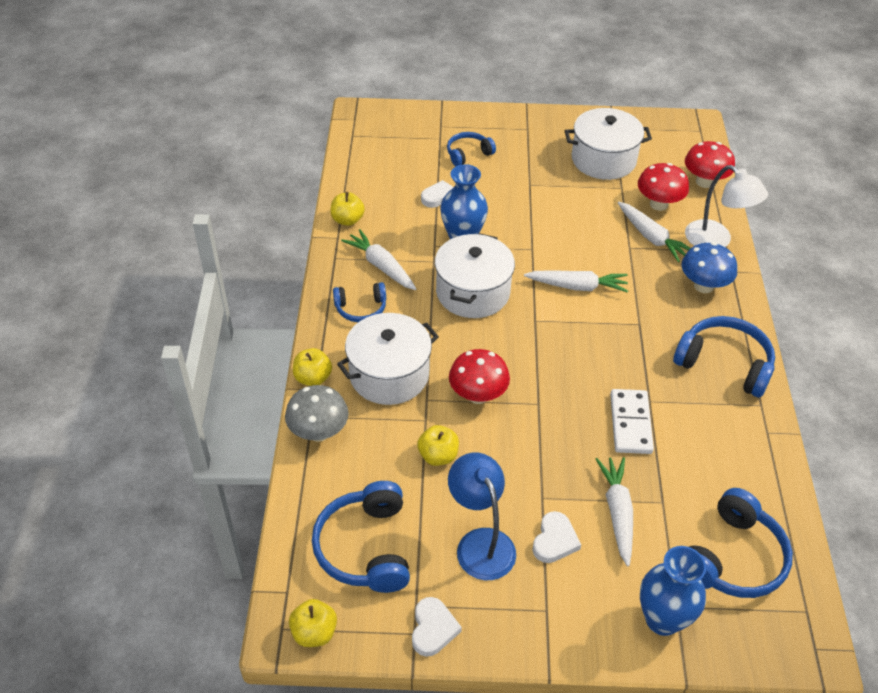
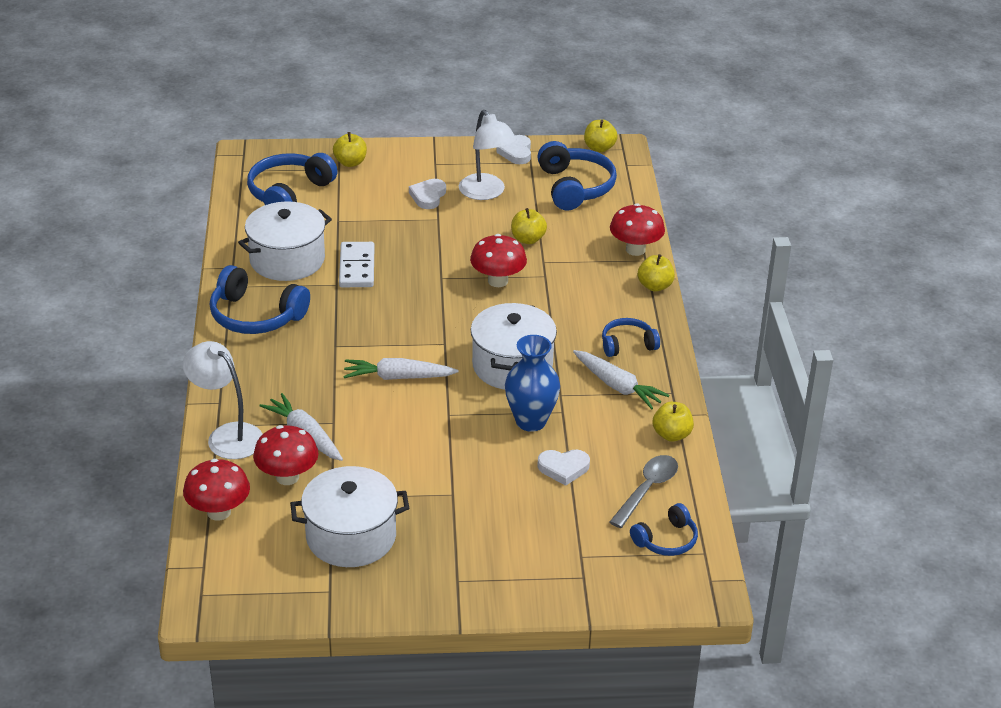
camera: 175 degrees right, 10 degrees down
grey mushroom [285,385,349,442] -> red mushroom [610,203,665,256]
white pot [337,313,439,405] -> white pot moved to [238,201,332,281]
blue headphones [447,132,496,166] -> blue headphones moved to [630,503,698,556]
blue lamp [448,453,516,580] -> white lamp [459,110,517,200]
white carrot [596,457,633,566] -> none
blue vase [640,546,706,636] -> yellow apple [333,132,367,167]
blue mushroom [681,242,737,293] -> none
none -> grey spoon [610,455,678,528]

